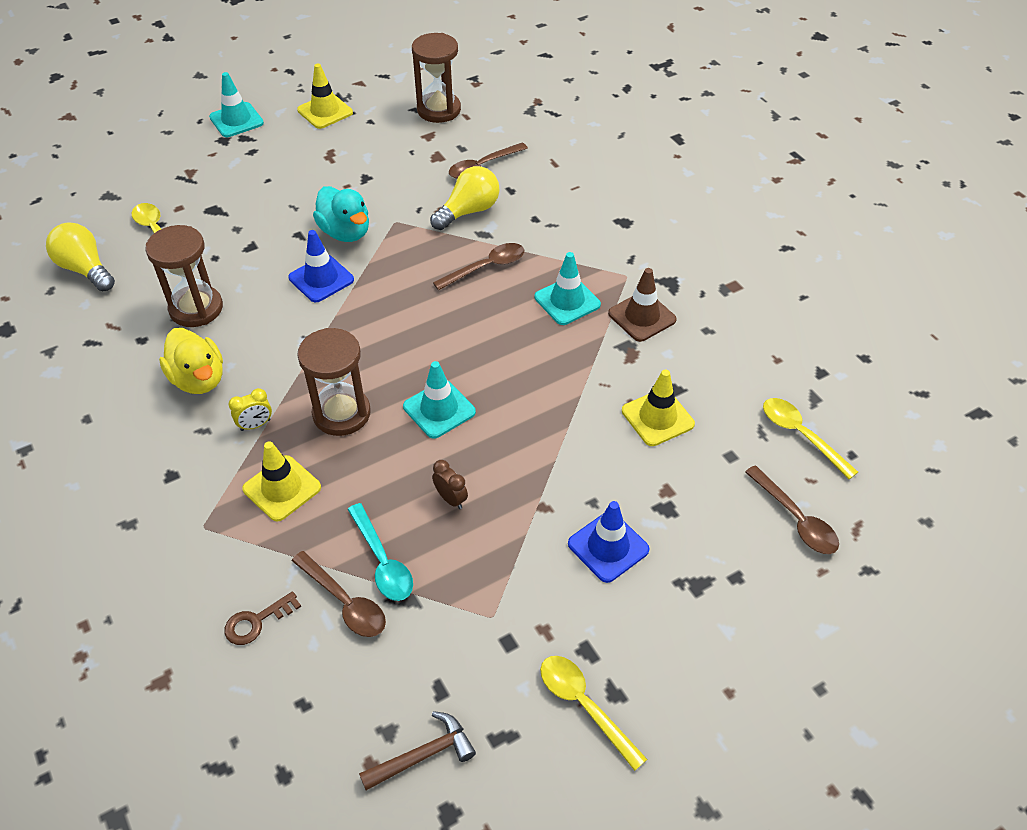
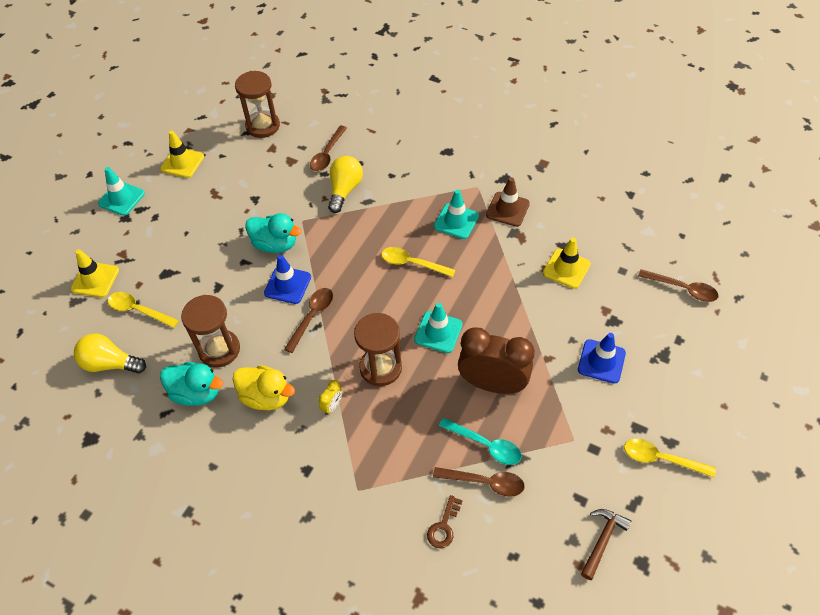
camera: 30 degrees left, 5 degrees up
yellow traffic cone [242,441,321,522] -> yellow traffic cone moved to [71,250,119,298]
brown clock [432,460,468,509] -> brown clock [458,327,535,394], size x2.49
brown spoon [433,243,524,290] -> brown spoon moved to [284,288,333,353]
yellow spoon [763,398,858,479] -> yellow spoon moved to [381,247,456,277]
none -> turquoise duck [160,362,223,406]

